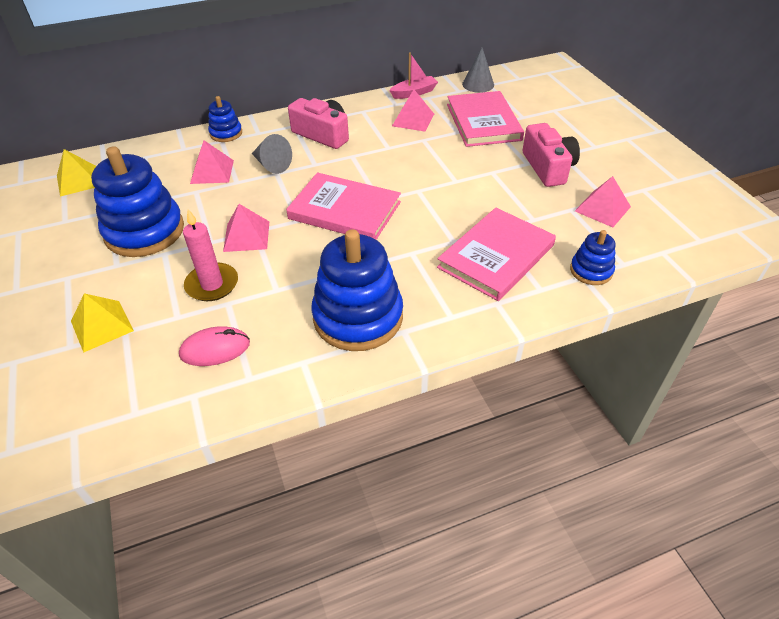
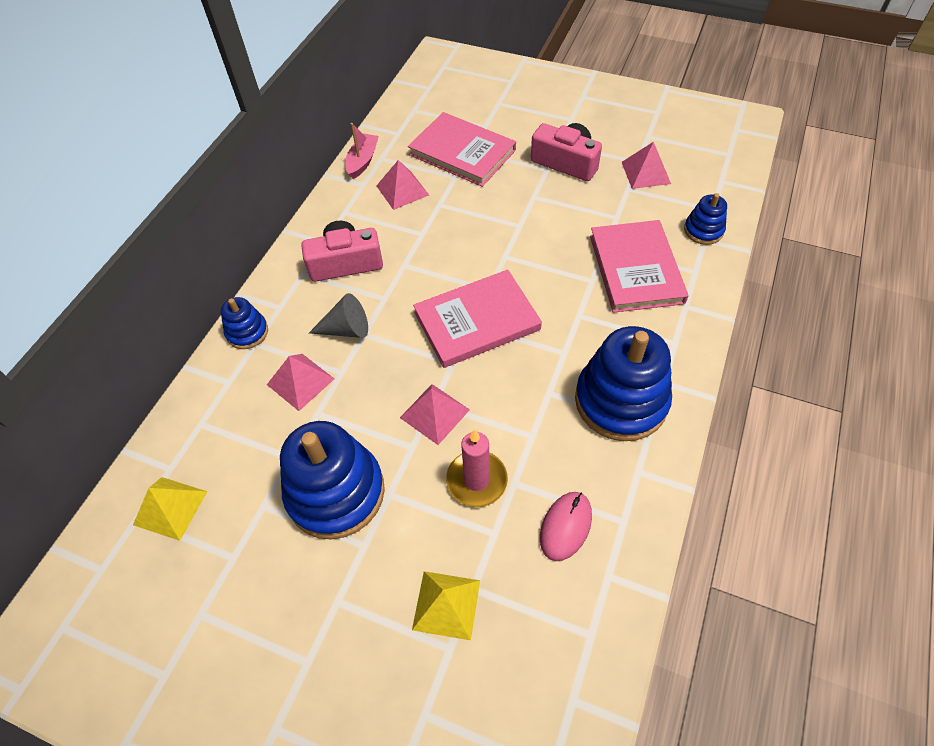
camera: 45 degrees left, 10 degrees up
grey cone [462,47,494,93] -> none

